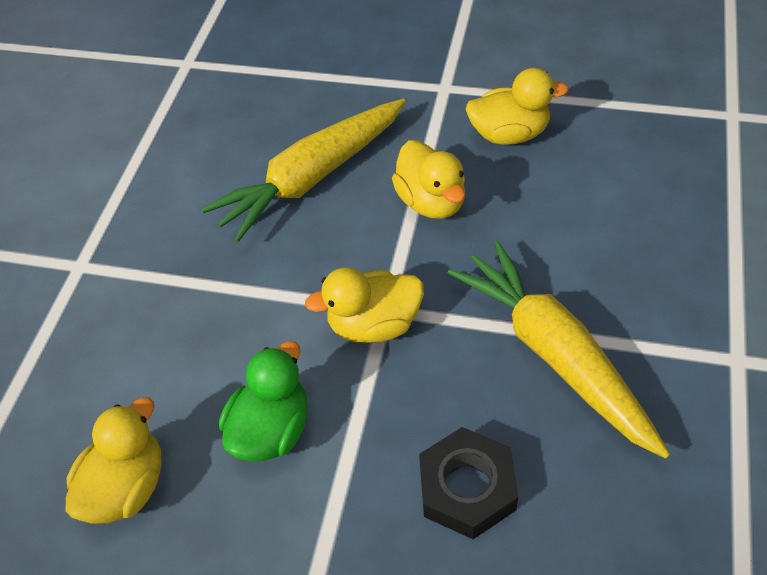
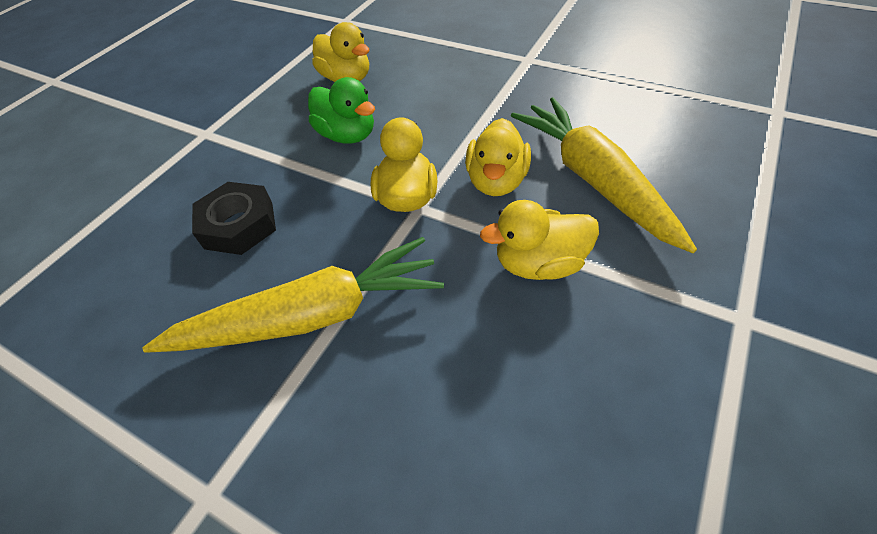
camera: 105 degrees right, 0 degrees up
yellow duck [466,68,569,145] -> yellow duck moved to [465,118,531,196]

